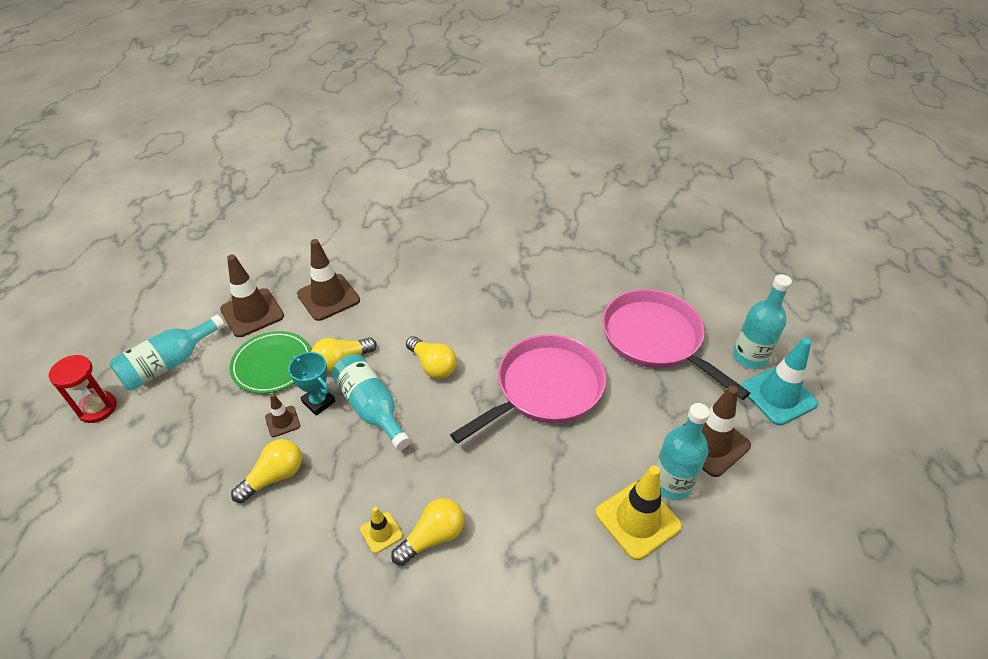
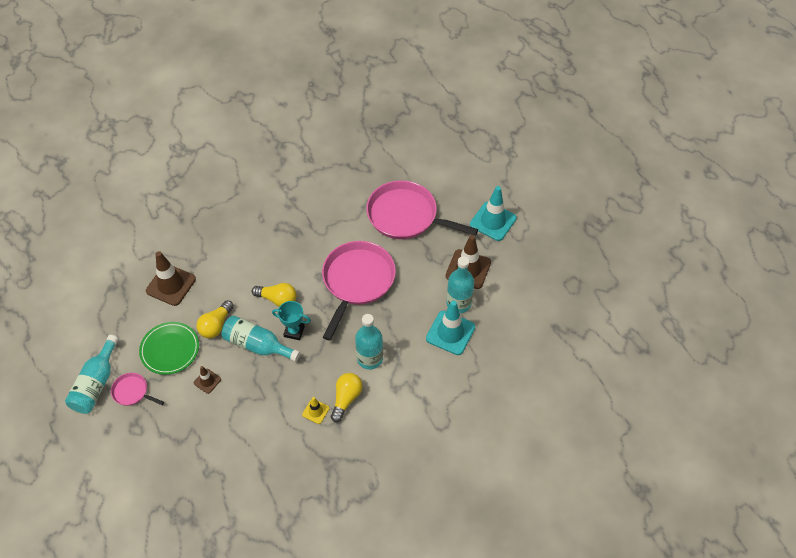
camera: 30 degrees left, 10 degrees up
red hourglass [48,355,117,423] -> none
brown traffic cone [220,255,284,337] -> none
yellow light bulb [231,439,302,503] -> none
turquoise trophy [288,352,336,416] -> turquoise trophy moved to [272,301,311,340]
yellow traffic cone [595,465,682,560] -> turquoise traffic cone [426,301,475,355]
turquoise bottle [733,274,792,369] -> turquoise bottle moved to [355,314,383,370]
none -> pink pan [111,373,164,406]

